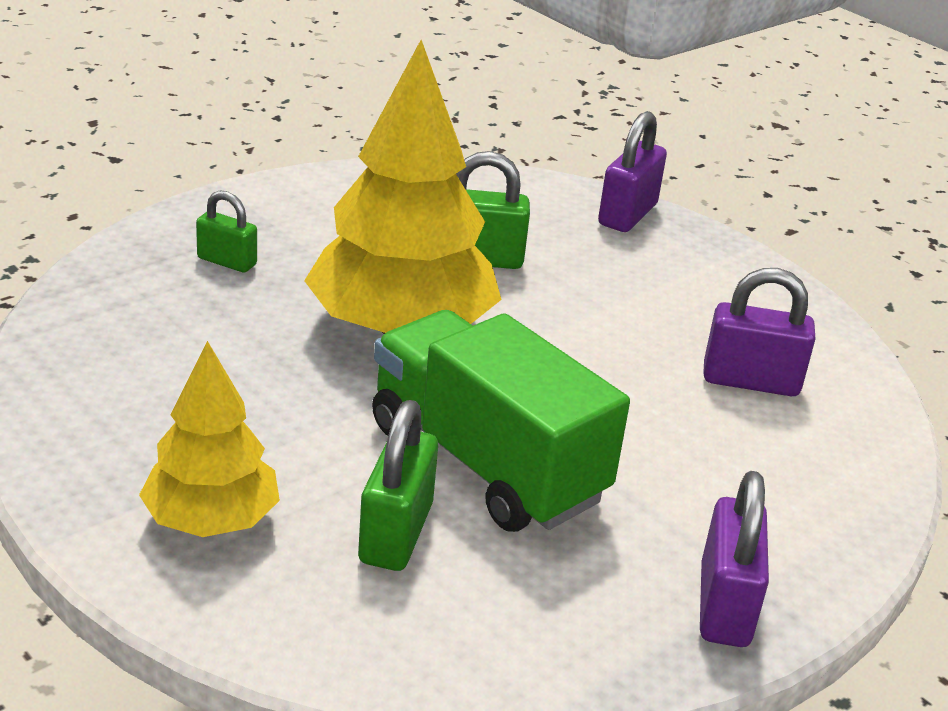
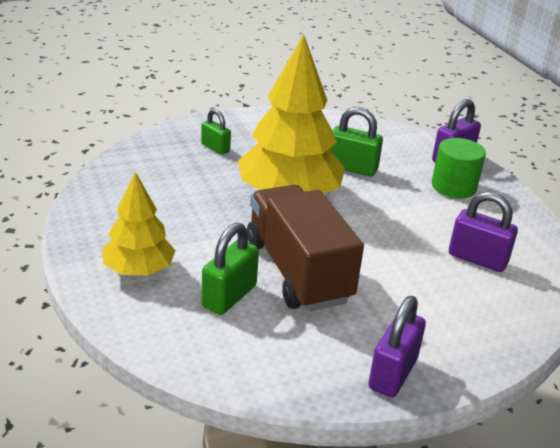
camera: 20 degrees right, 0 degrees up
green truck [372,310,630,532] -> brown truck [247,185,364,311]
none -> green cylinder [432,138,486,198]

